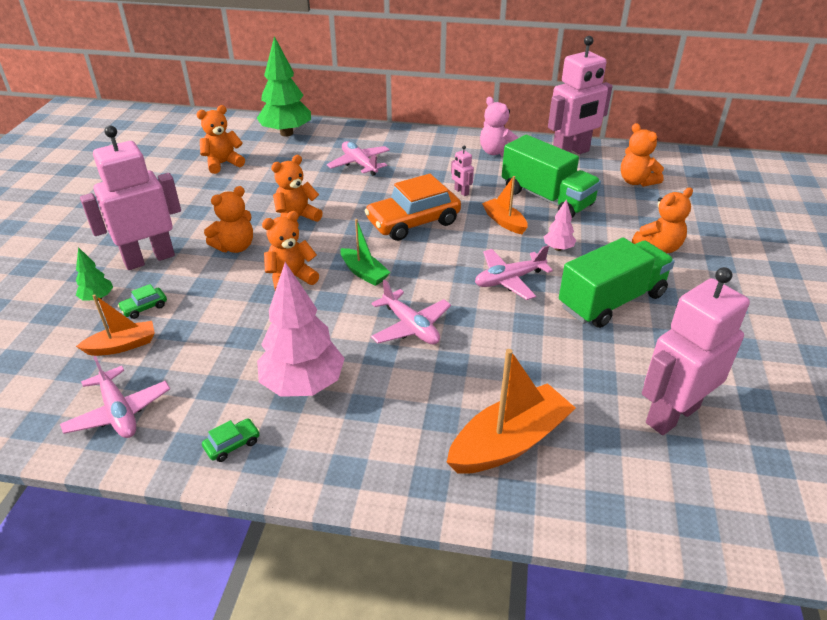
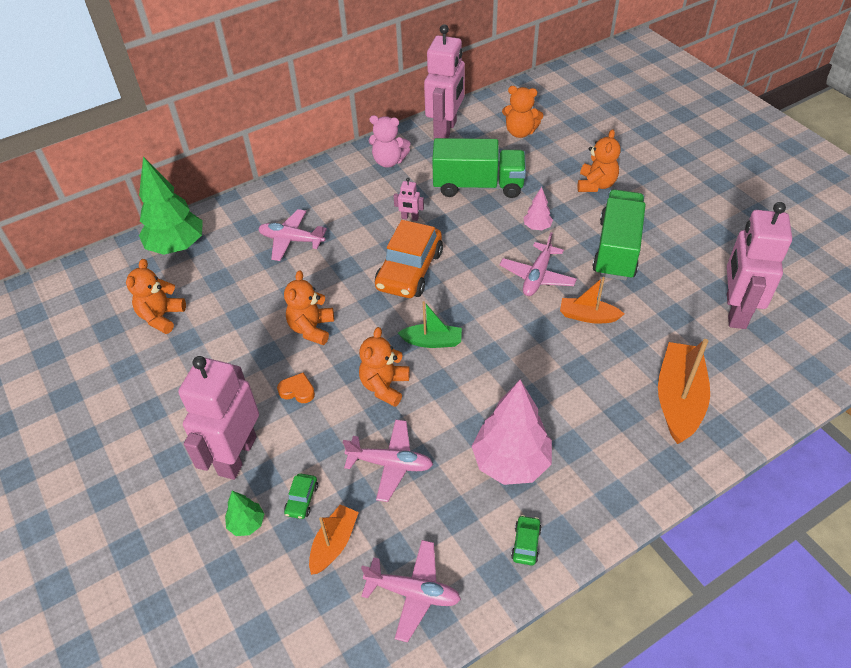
camera: 40 degrees left, 10 degrees up
orange teddy bear [204,186,253,253] -> orange heart [277,373,315,403]
pink plane [371,279,451,344] -> pink plane moved to [343,419,433,502]
orange boat [482,176,528,234] -> orange boat moved to [560,277,624,323]

